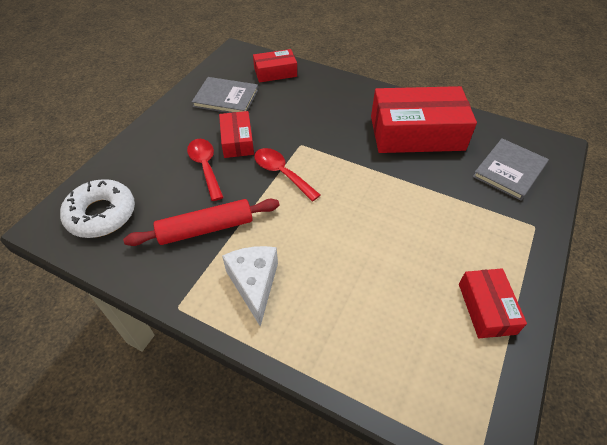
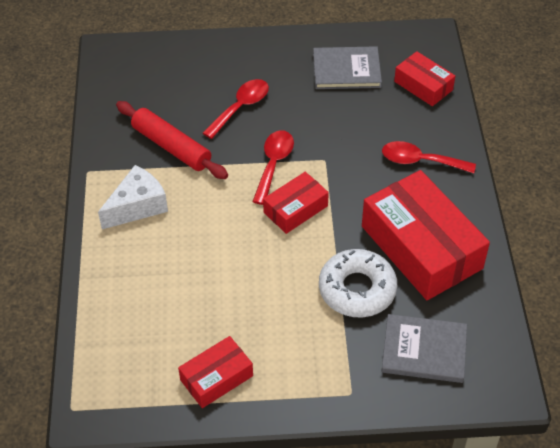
camera: 60 degrees right, 0 degrees up
white donut [60,179,135,238] -> white donut moved to [319,249,397,317]
grey book [192,77,258,113] -> grey book turned 75 degrees counterclockwise [313,46,382,89]
red box [219,111,254,158] -> red box moved to [263,172,329,234]
none -> red spoon [382,141,476,173]

